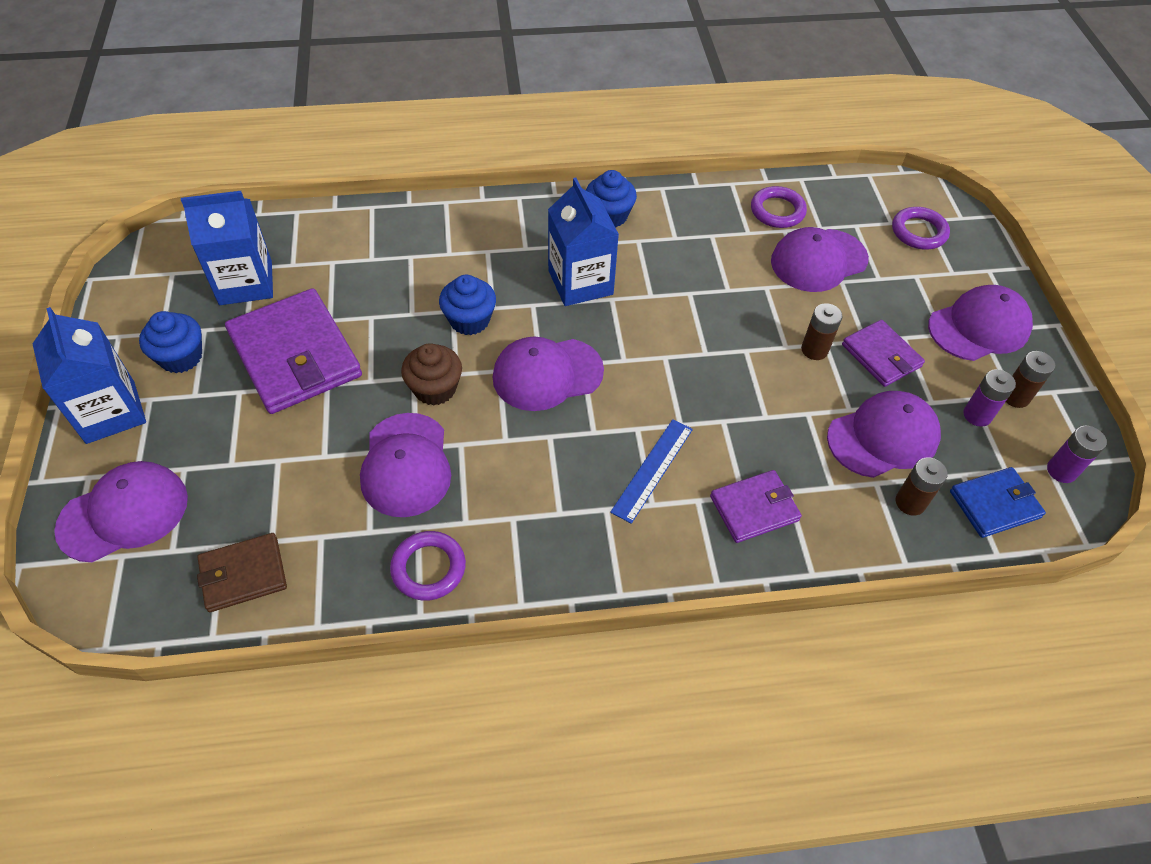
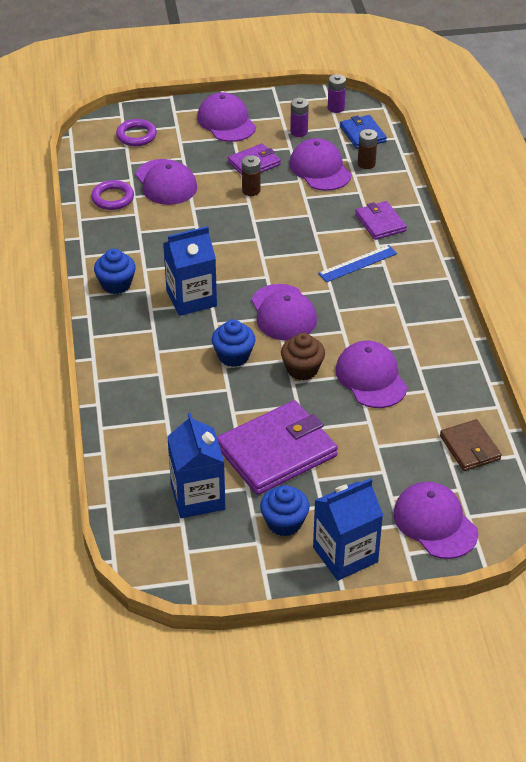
camera: 90 degrees left, 10 degrees down
purple cap [360,413,451,517] -> purple cap turned 105 degrees counterclockwise [336,341,407,408]
purple ring [390,531,466,601] -> none
blue ruler [610,419,693,524] -> blue ruler turned 60 degrees counterclockwise [318,245,397,282]
brown battery [1006,351,1055,408] -> none

